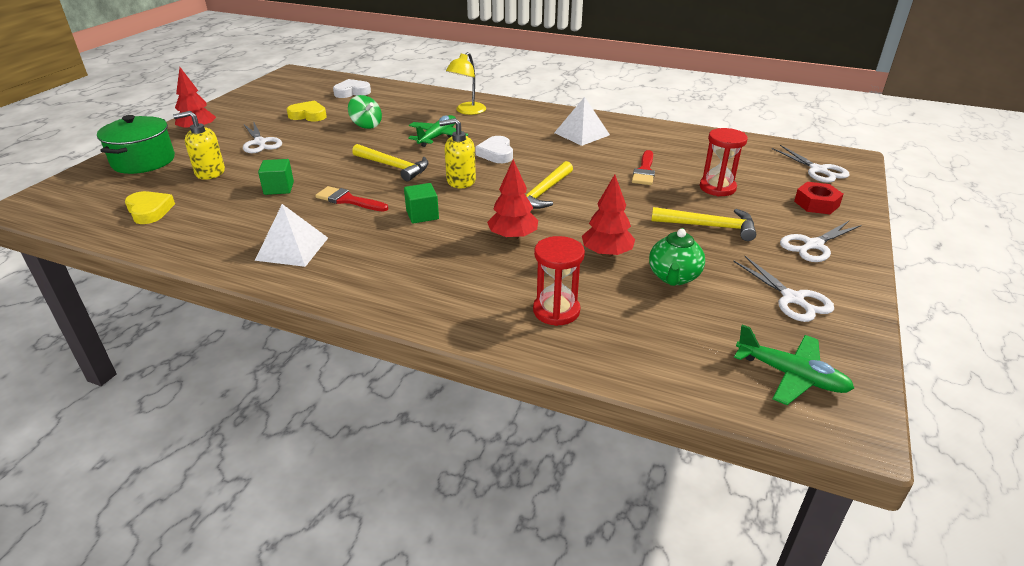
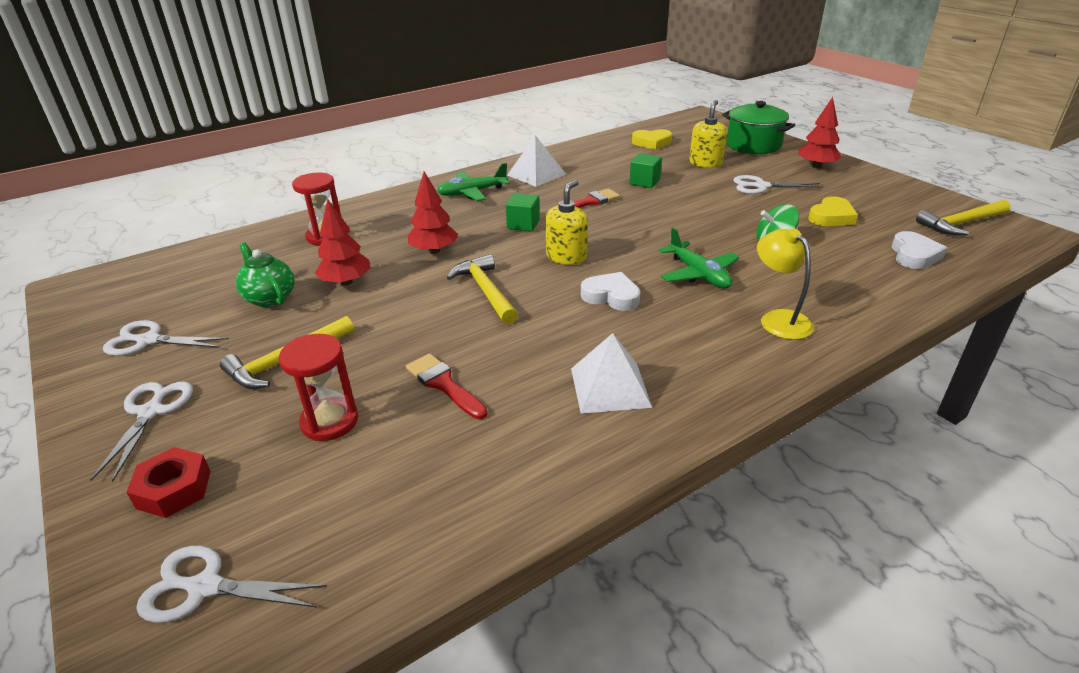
camera: 125 degrees right, 0 degrees up
yellow hammer [352,144,429,181] -> yellow hammer moved to [916,200,1010,235]
green plane [734,324,854,405] -> green plane moved to [437,163,510,201]

